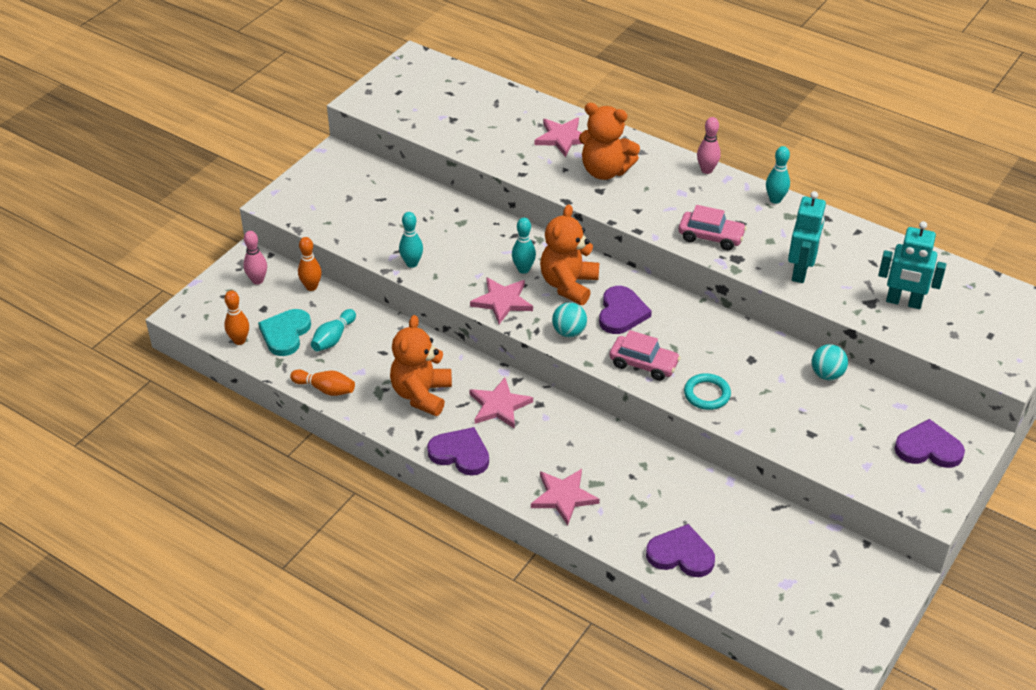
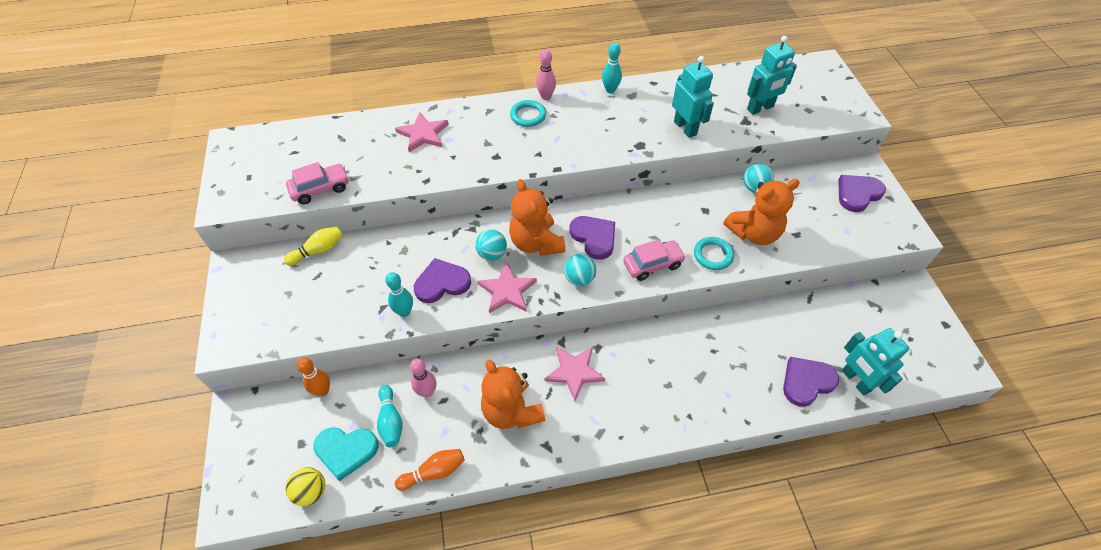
camera: 45 degrees left, 10 degrees up
orange bowling pin [224,290,249,345] -> yellow ball [286,467,325,506]
pink bowling pin [243,231,267,285] -> pink bowling pin moved to [410,359,436,398]
turquoise heart [258,309,311,356] -> turquoise heart turned 60 degrees counterclockwise [313,427,378,481]
purple heart [427,427,489,476] -> purple heart moved to [414,258,471,303]
turquoise bowling pin [512,218,536,274] -> turquoise ball [475,229,507,261]
pink star [531,469,600,525] -> none
orange teddy bear [579,103,640,180] -> orange teddy bear moved to [724,179,800,245]
pink car [679,205,747,250] -> pink car moved to [286,162,349,204]
none -> yellow bowling pin [284,226,343,265]
none -> turquoise ring [510,100,546,127]
none -> turquoise robot [842,328,909,396]

